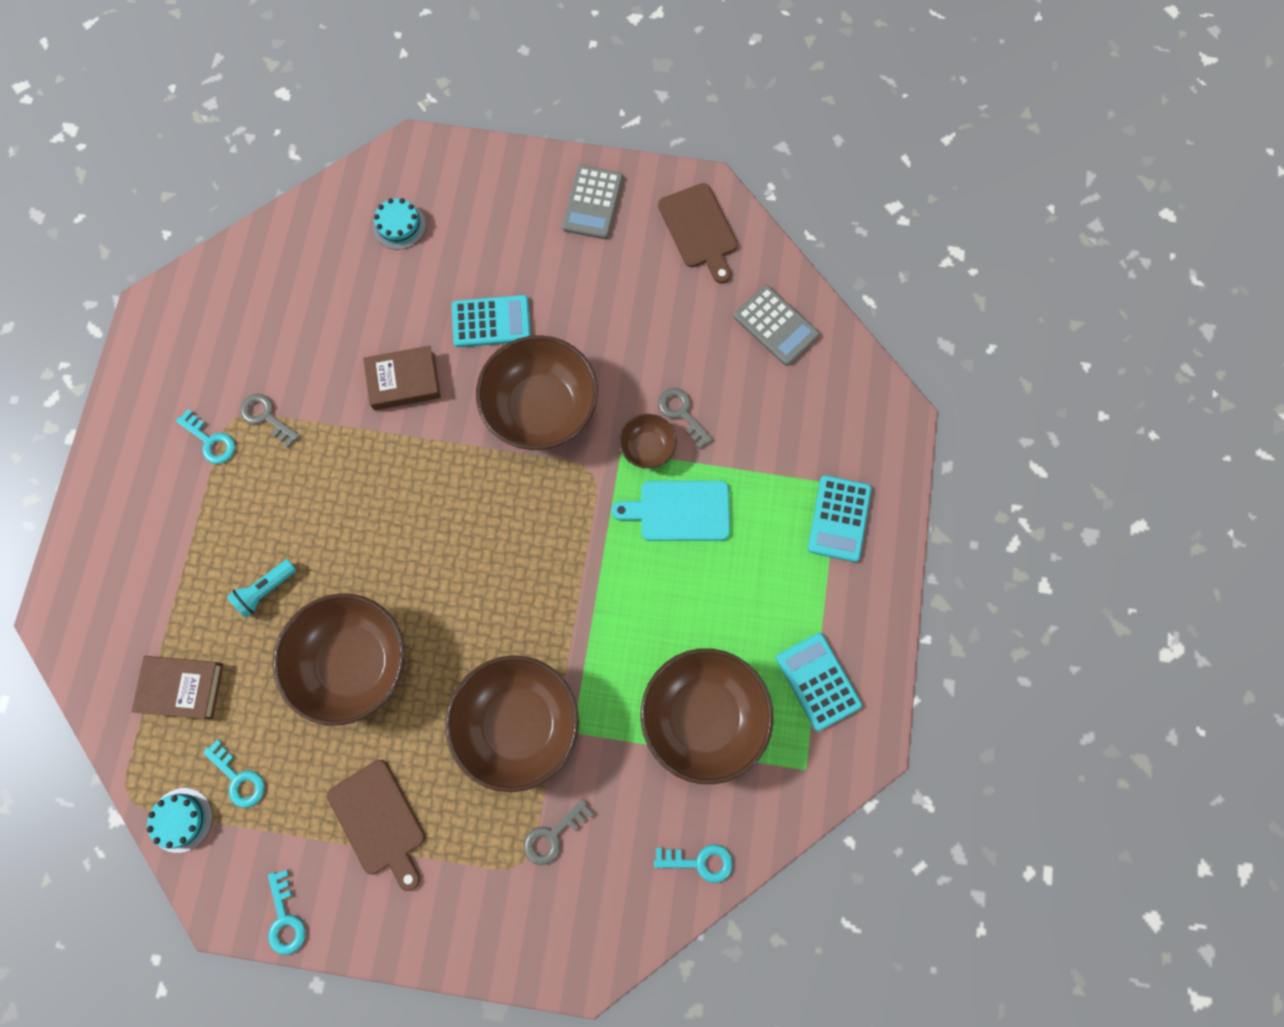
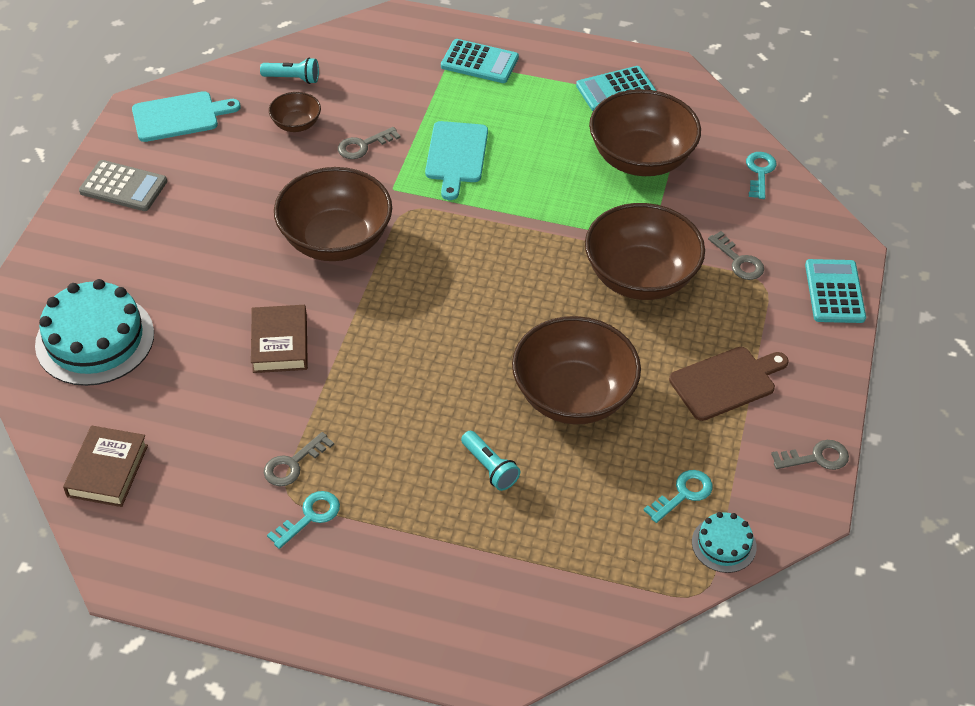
camera: 85 degrees left, 25 degrees down
brown book [132,656,223,719] -> brown book moved to [63,426,148,507]
turquoise key [268,870,306,955] -> grey key [771,440,849,470]
turquoise cake [373,198,426,250] -> turquoise cake [35,279,154,386], size x2.00
turquoise calculator [452,295,531,347] -> turquoise calculator moved to [805,259,866,323]
brown bowl [619,414,677,469] -> brown bowl moved to [269,92,321,132]
brown cutting board [658,183,738,284] -> turquoise cutting board [132,91,241,142]
grey calculator [733,285,820,366] -> turquoise flashlight [260,58,319,84]

